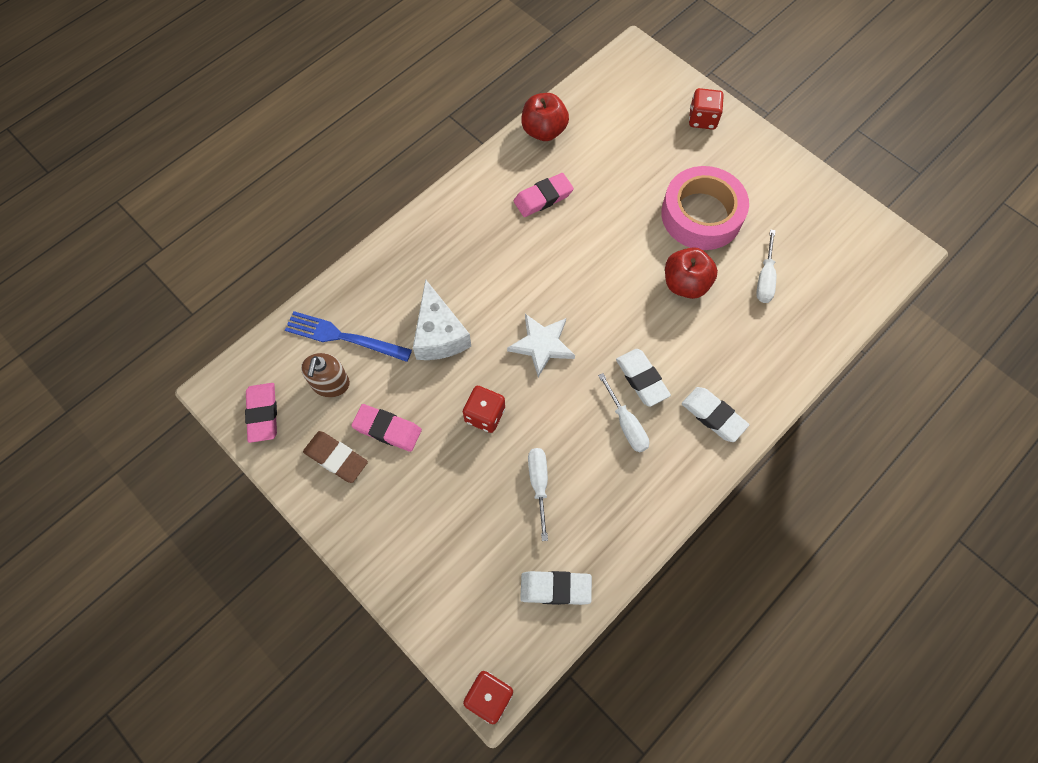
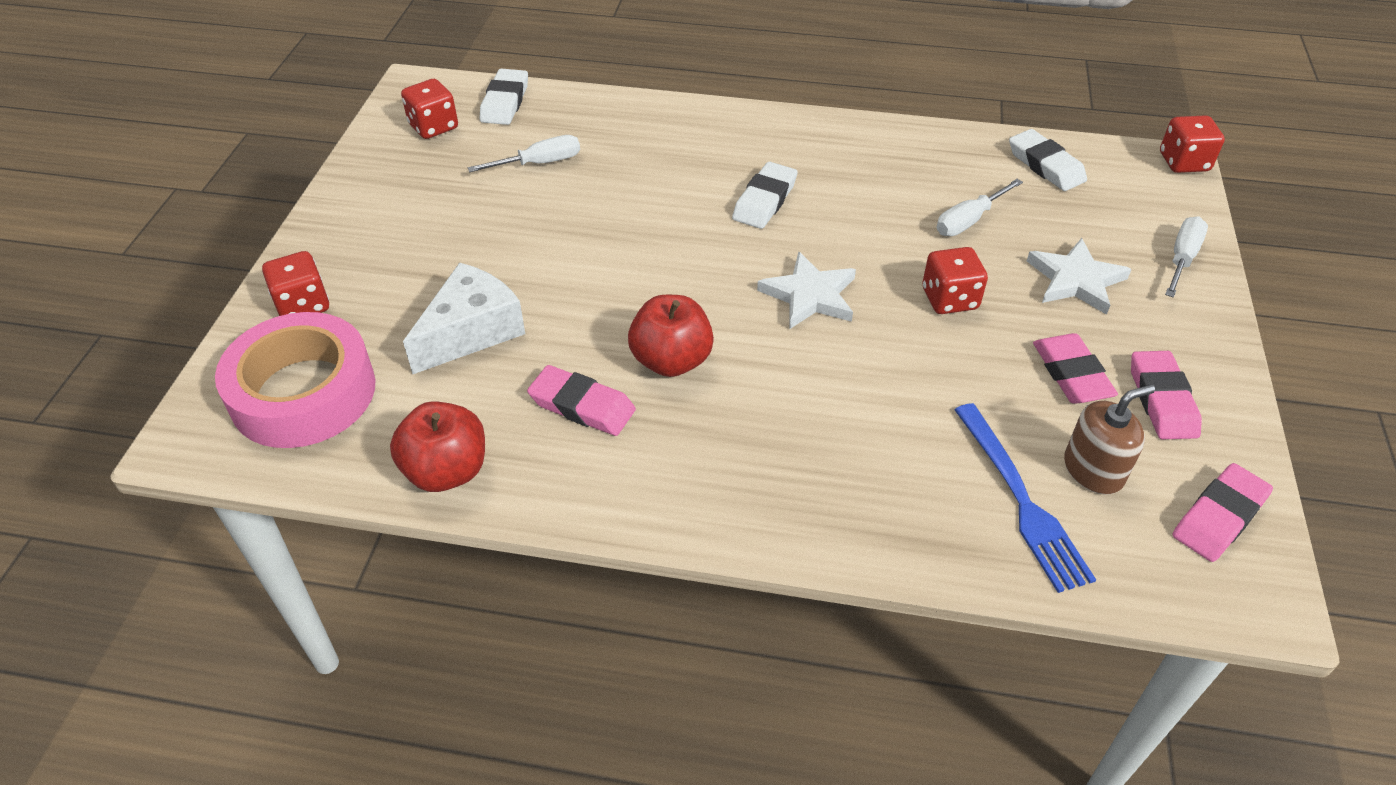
camera: 125 degrees left, 20 degrees down
brown eraser [303,431,368,483] -> pink eraser [1131,351,1202,440]
white cheese [413,279,471,360] -> white cheese moved to [403,262,525,374]
white screwdriver [598,373,649,453] -> white screwdriver moved to [1165,216,1208,298]
pink tape [661,166,749,250] -> pink tape moved to [215,312,375,448]
red apple [665,247,718,299] -> red apple moved to [628,295,714,377]
white eraser [682,387,749,442] -> white eraser moved to [480,69,528,125]
none -> red dice [401,79,458,139]
none -> white star [1027,238,1132,315]

